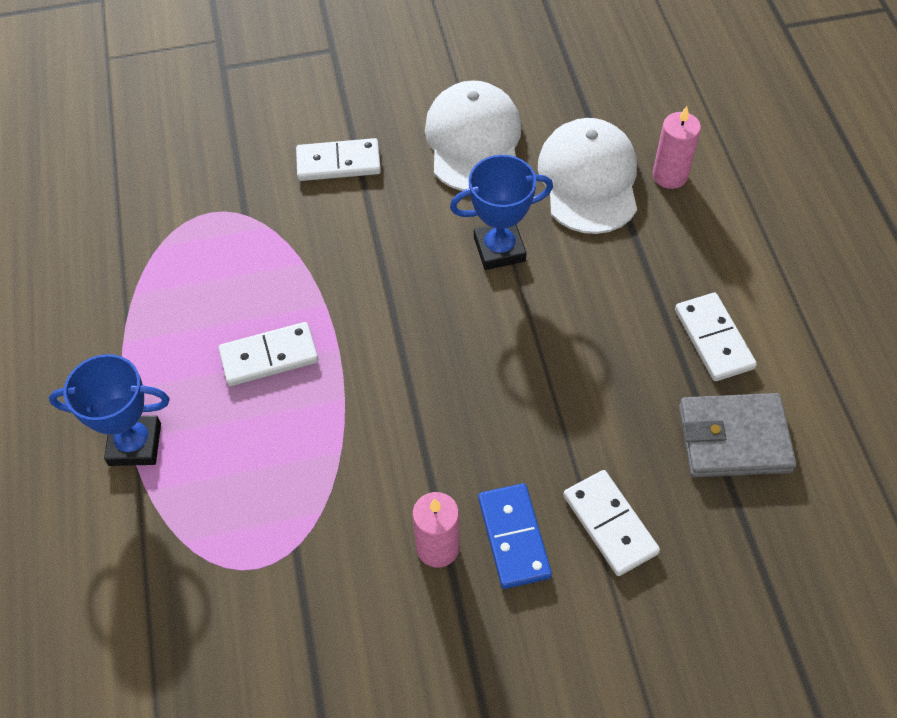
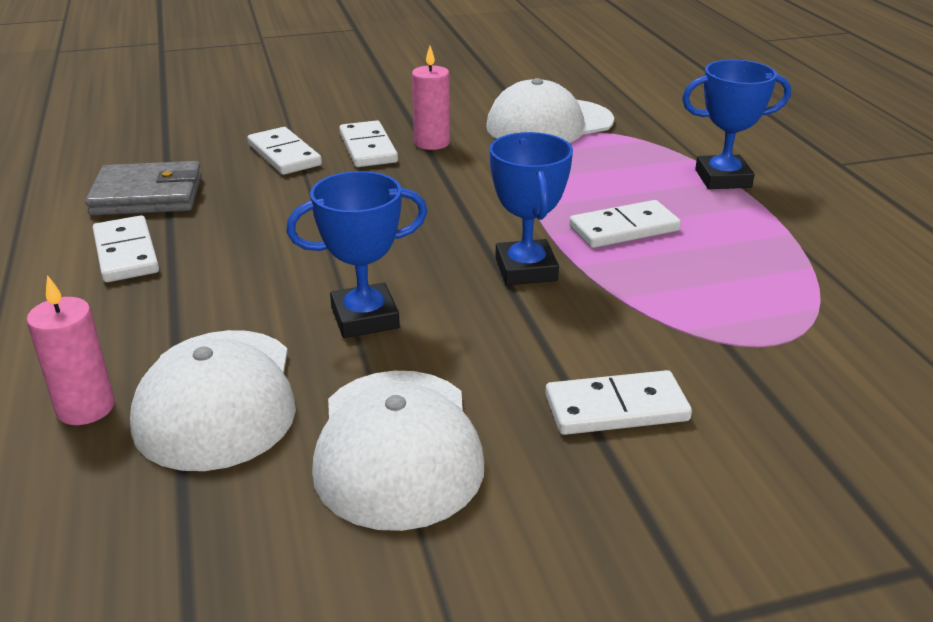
camera: 175 degrees right, 25 degrees down
blue domino [478,483,552,589] -> white domino [339,120,398,167]
none -> white cap [486,78,614,143]
none -> blue trophy [489,132,573,285]

